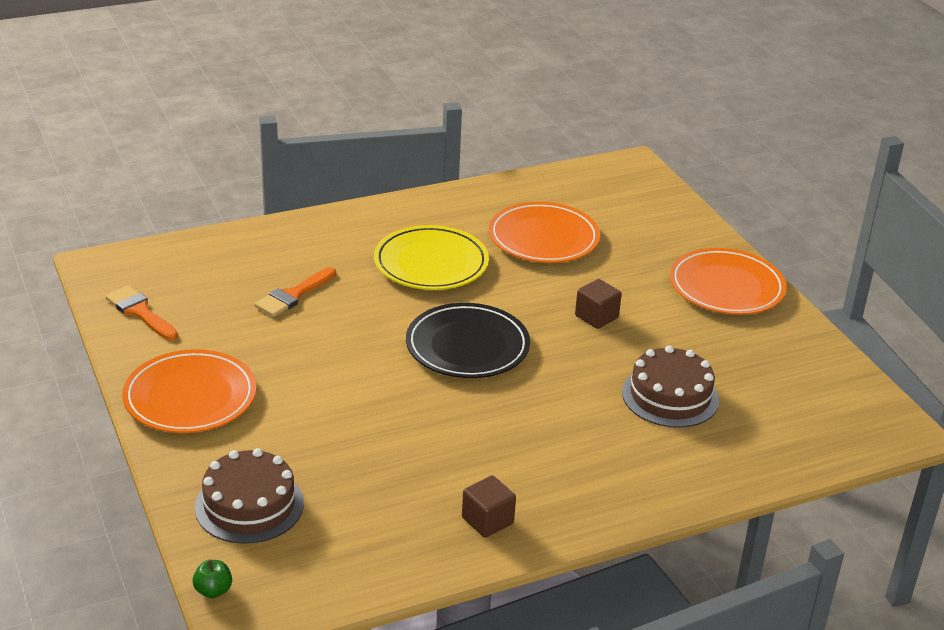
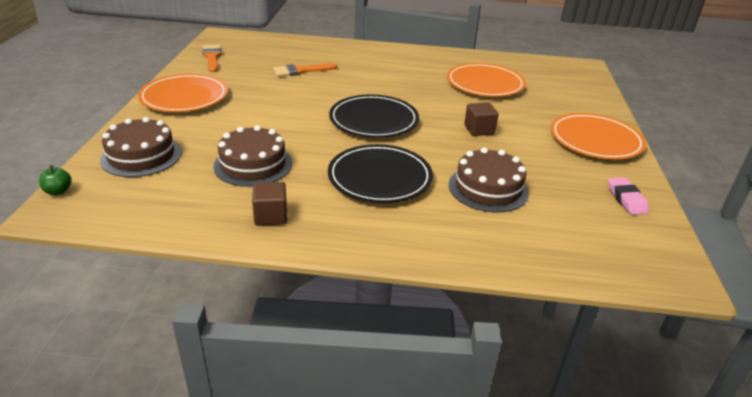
camera: 30 degrees right, 0 degrees up
yellow plate [374,225,489,290] -> none
none -> brown cake [213,125,292,187]
none -> black plate [328,144,433,203]
none -> pink eraser [608,177,649,215]

